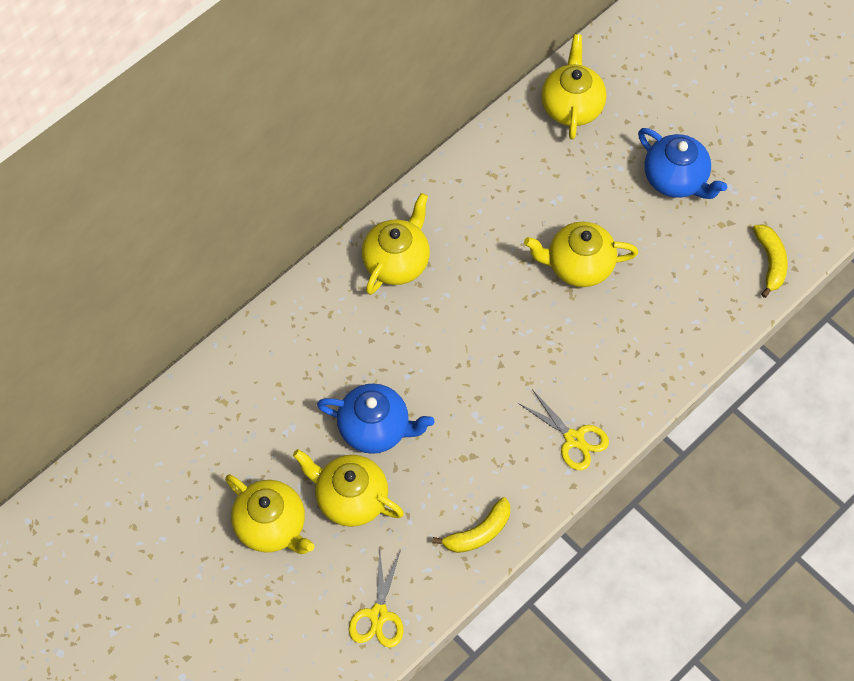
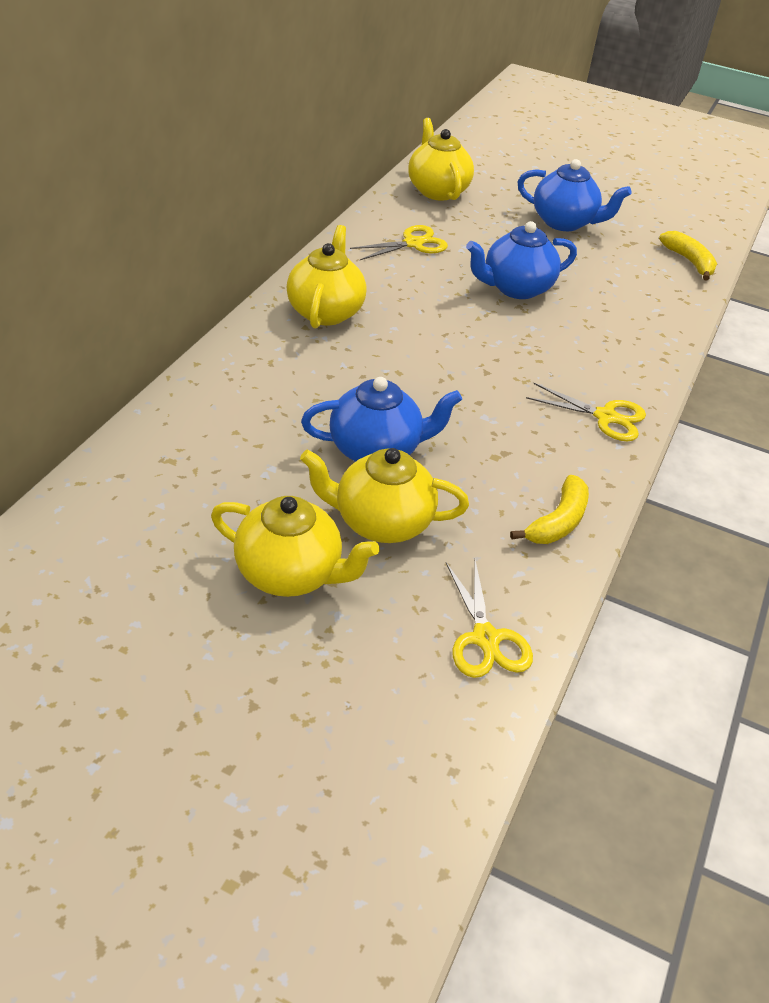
camera: 25 degrees left, 20 degrees down
yellow teapot [524,222,638,287] -> blue teapot [466,221,577,299]
none -> yellow scissors [350,225,448,260]

